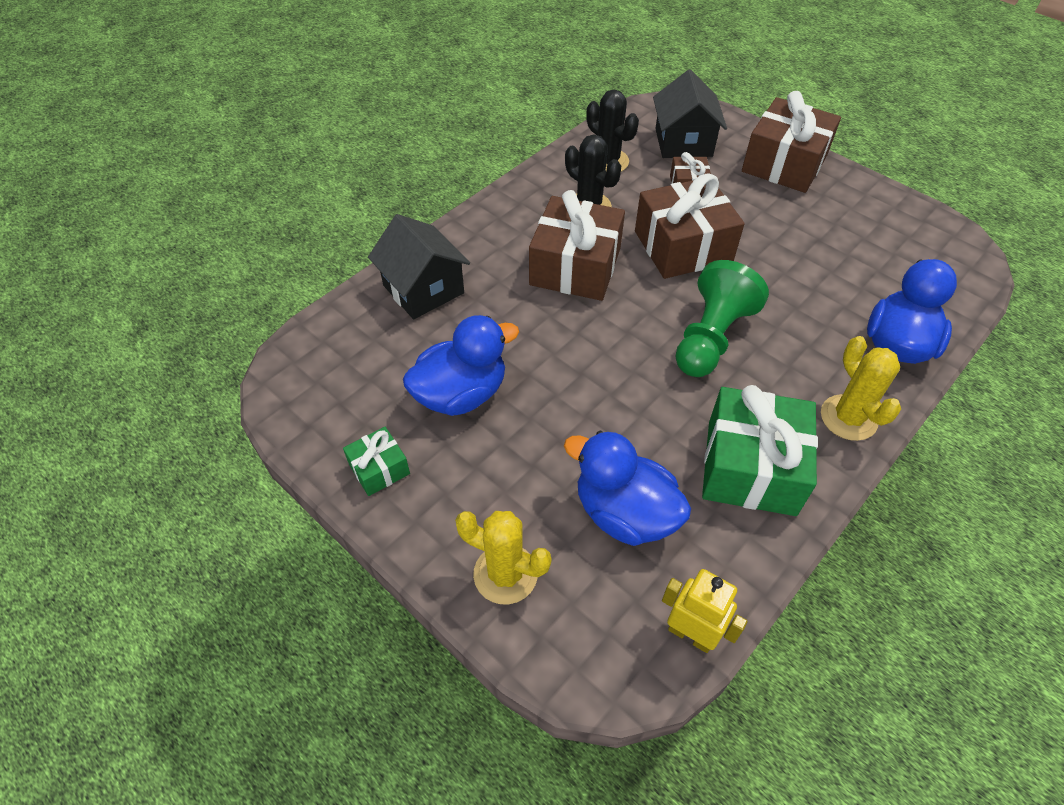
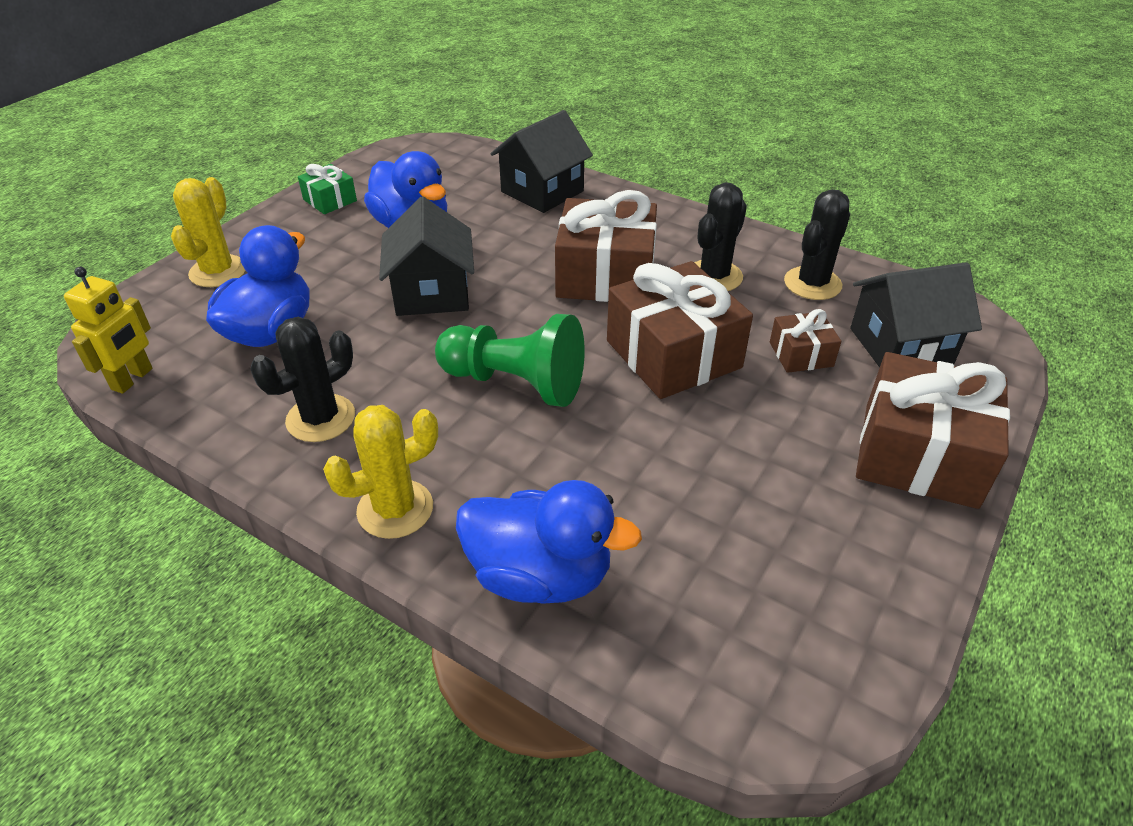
camera: 80 degrees right, 10 degrees down
green gift [702,385,818,516] -> black cactus [250,317,355,442]
none -> black house [379,197,474,316]

